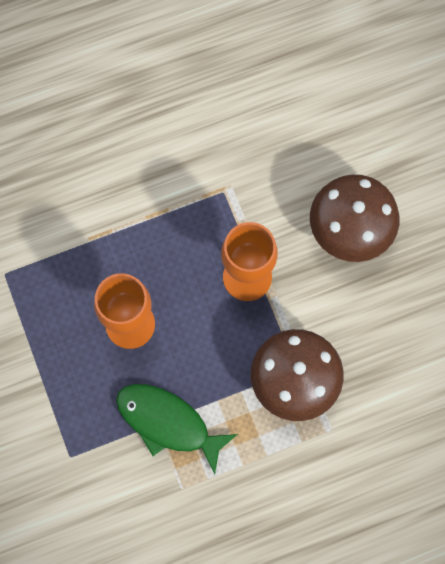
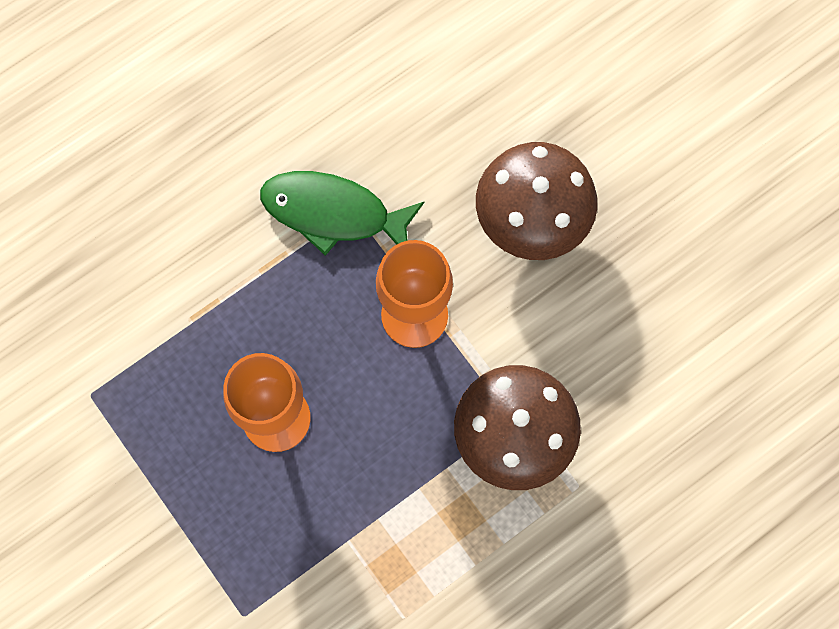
camera: 15 degrees left, 0 degrees up
green fish [116,384,238,474] -> green fish moved to [260,171,424,256]

